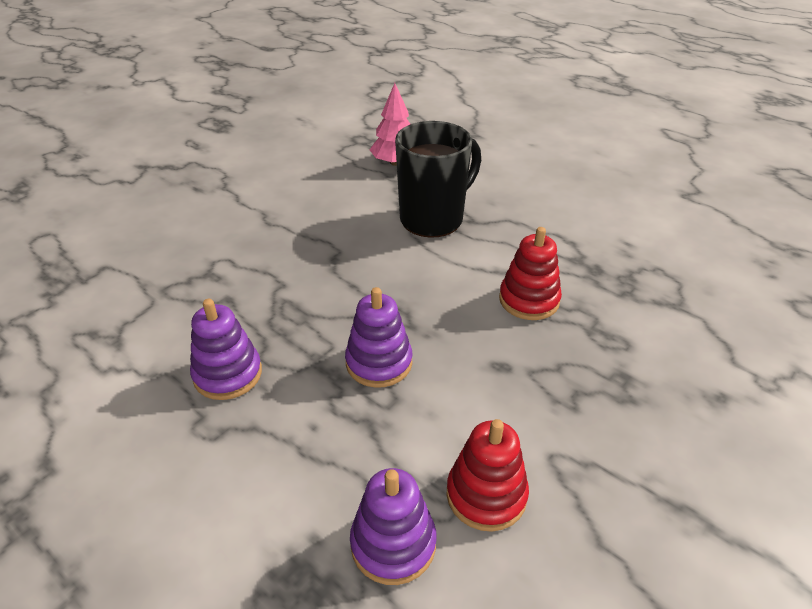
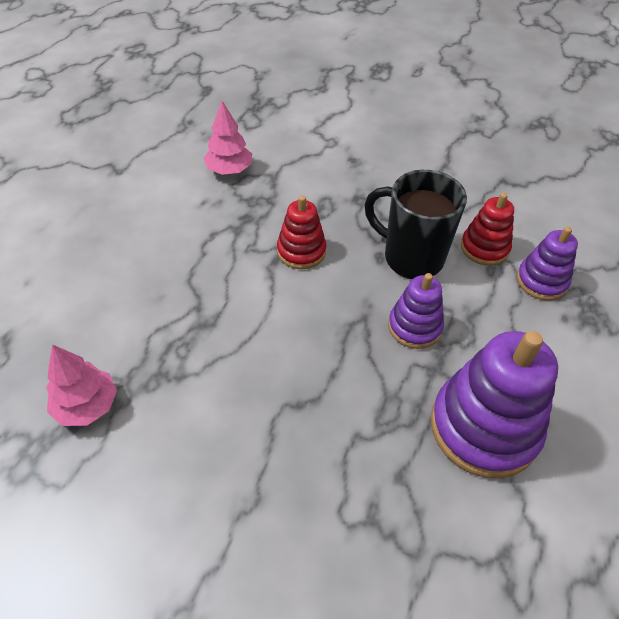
camera: 110 degrees left, 10 degrees up
purple stacking toy [190,299,262,400] -> purple stacking toy [431,331,558,478], size x1.78
black mug [395,121,481,238] -> black mug moved to [364,170,467,279]
none -> pink tree [203,101,252,175]

